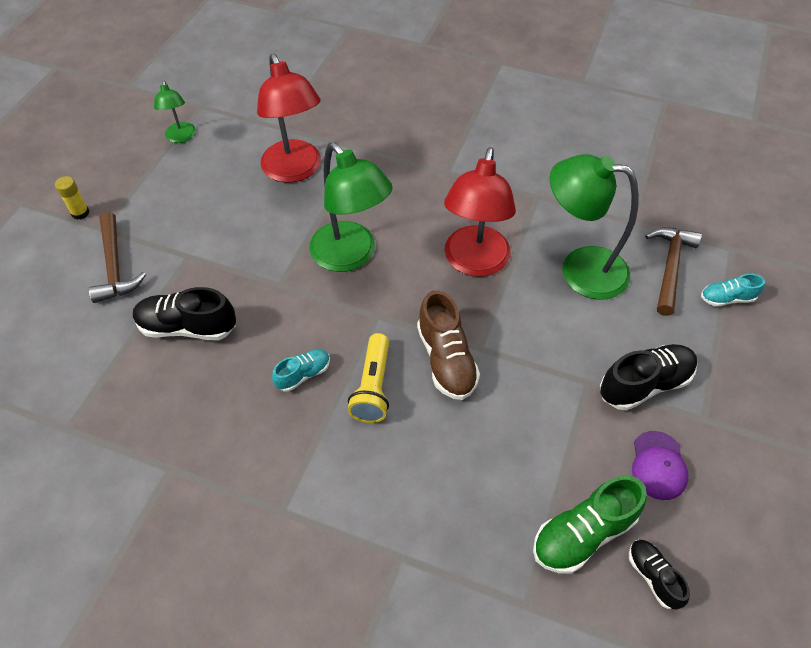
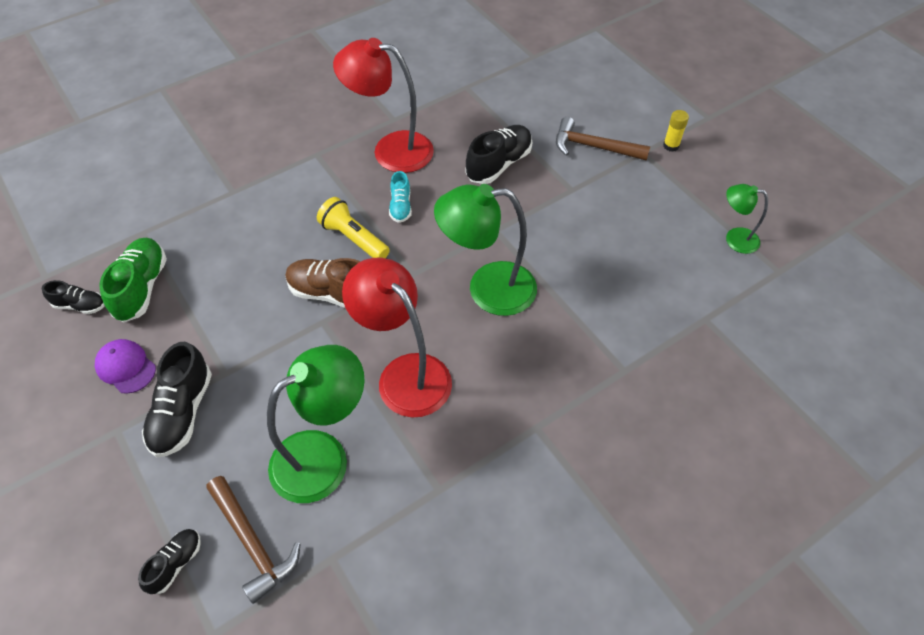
camera: 125 degrees right, 0 degrees up
red lamp [257,53,321,183] -> red lamp moved to [333,38,434,173]
turquoise shoe [701,274,765,307] -> black shoe [138,529,201,594]

